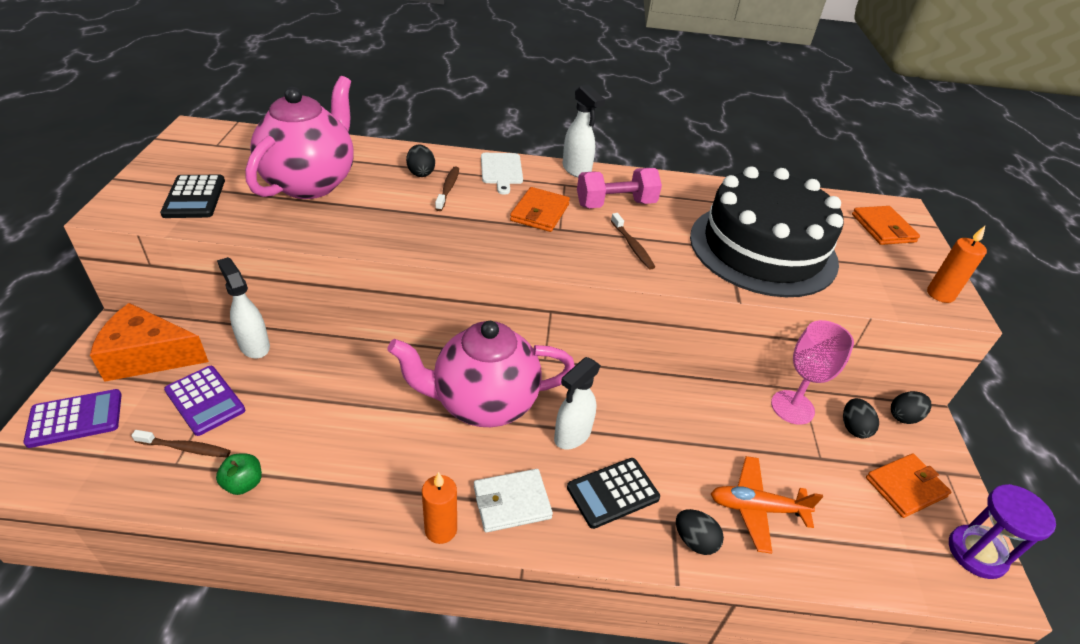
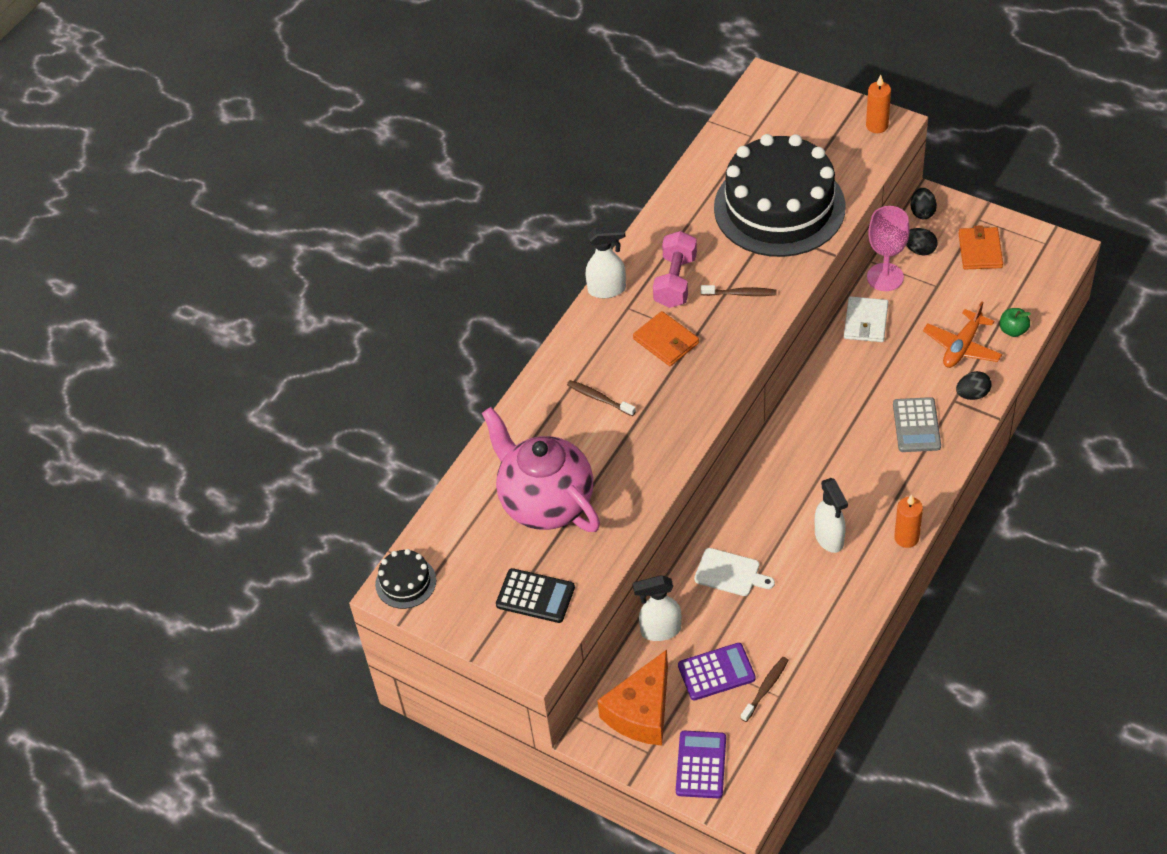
camera: 55 degrees left, 10 degrees up
green apple [216,453,262,495] -> green apple moved to [1000,308,1031,337]
pink teapot [387,321,575,427] -> none
black egg [406,145,435,177] -> none
white wallet [474,469,553,533] -> white wallet moved to [844,296,888,342]
white cutting board [481,153,523,195] -> white cutting board moved to [694,548,775,596]
white spray bottle [554,357,601,449] -> white spray bottle moved to [815,478,848,553]
black calculator [567,458,660,529] -> grey calculator [893,397,941,452]
orange wallet [852,206,920,245] -> none
purple hourglass [949,484,1056,579] -> none
none -> black cake [375,549,436,609]

